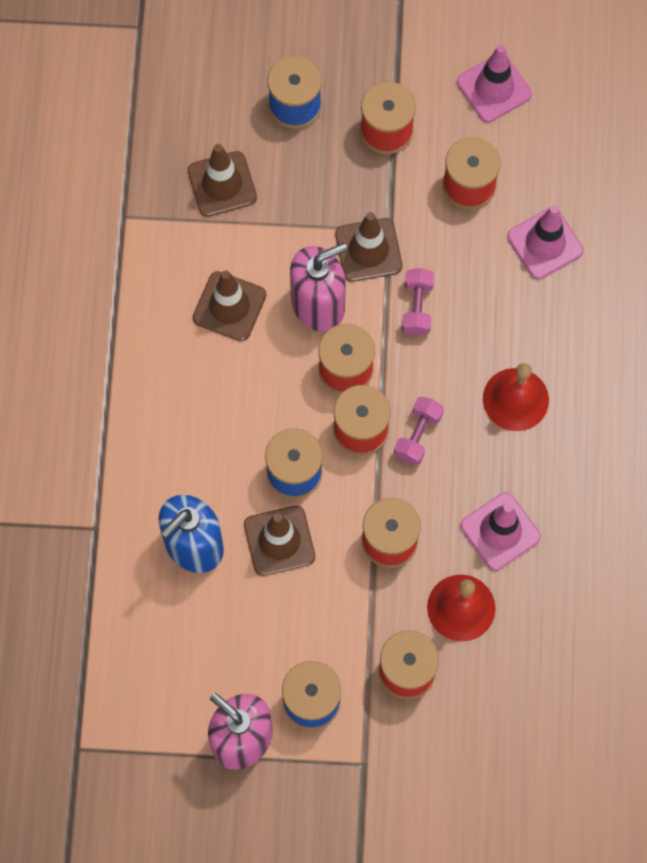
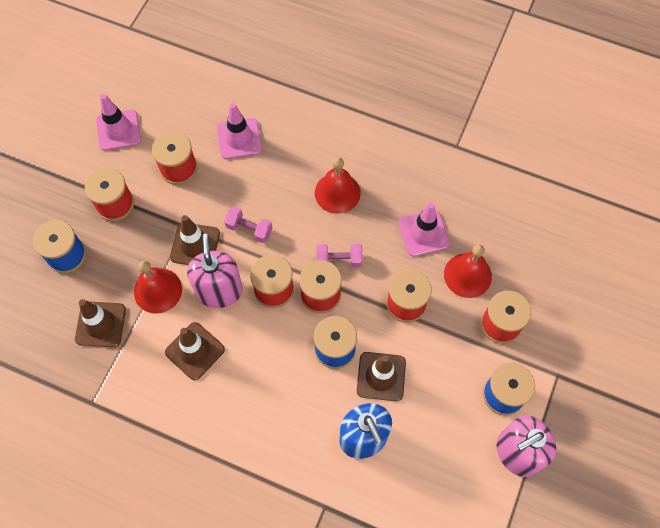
camera: 70 degrees left, 5 degrees down
pink dumbbell [394,396,444,465] -> pink dumbbell turned 45 degrees counterclockwise [317,244,362,267]
none -> red bell [134,261,182,314]

